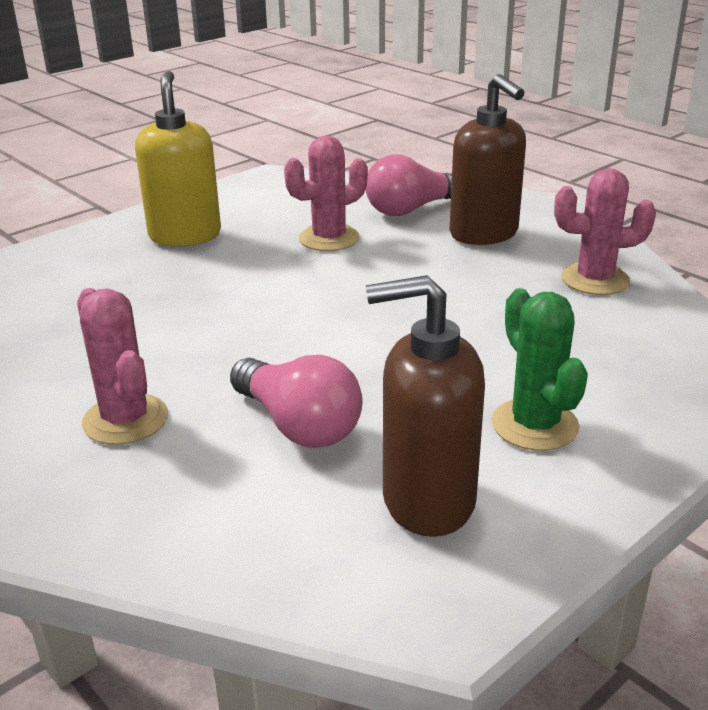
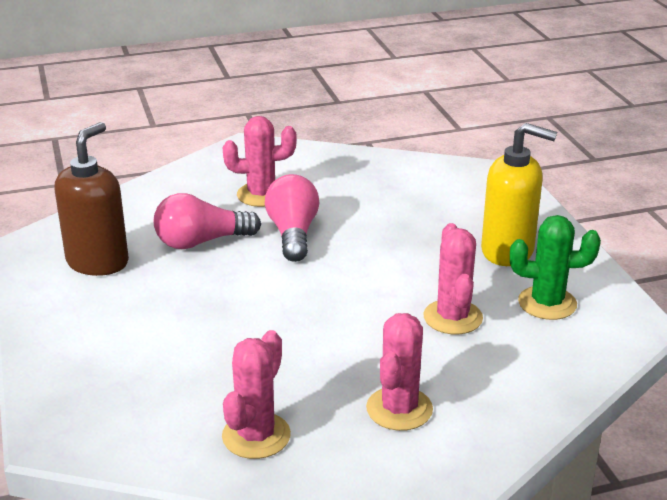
camera: 115 degrees right, 0 degrees up
pink light bulb [365,154,452,216] -> pink light bulb moved to [265,174,320,262]
brown soap dispenser [450,74,526,245] -> pink cactus [366,313,433,431]
green cactus [492,288,588,451] -> green cactus moved to [510,215,601,320]

